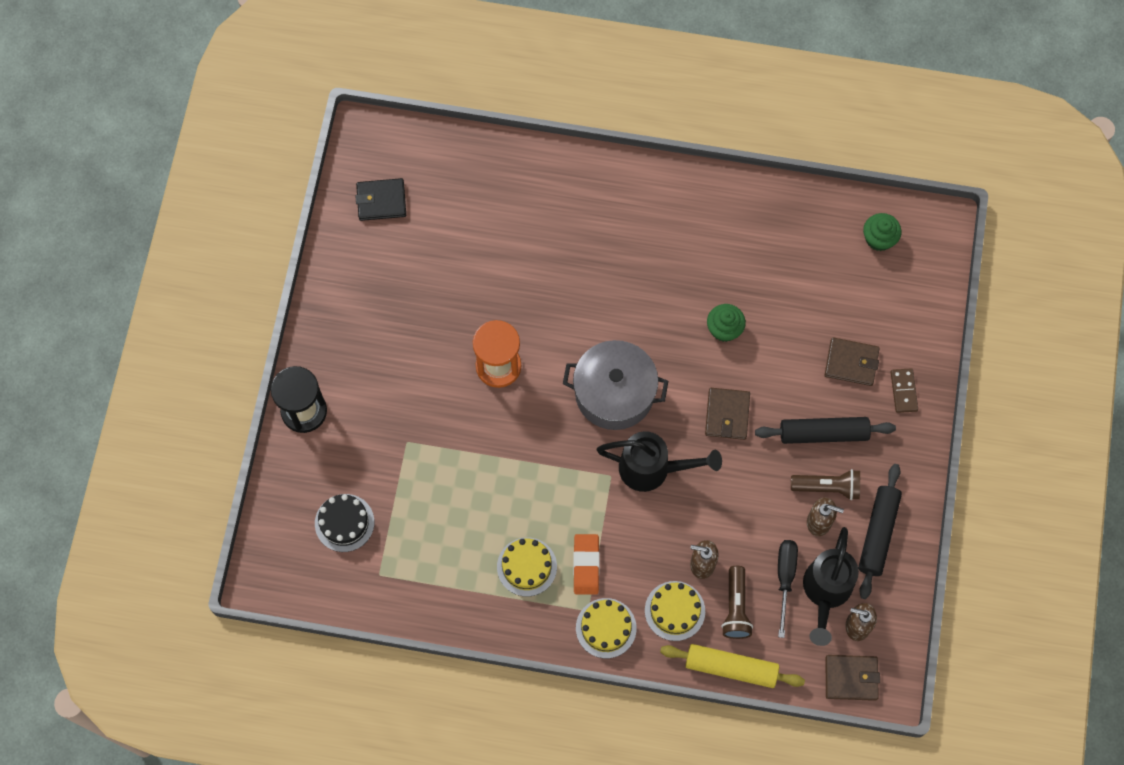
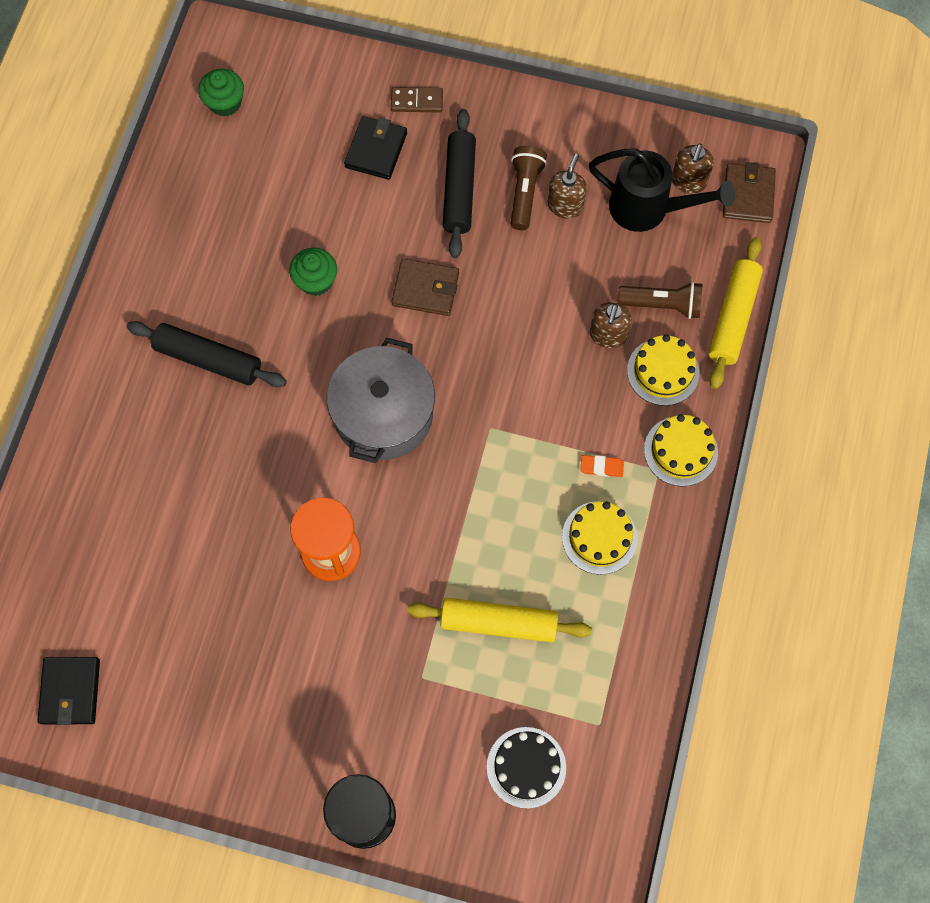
camera: 85 degrees left, 0 degrees up
orange eraser [573,534,600,595] -> orange eraser [580,455,624,477], size x0.59
black watering can [597,431,722,492] -> none
black screwdriver [778,540,798,638] -> none
brown wallet [825,337,880,386] -> black wallet [344,116,407,180]
black rolling pin [858,464,902,599] -> black rolling pin moved to [126,321,287,387]
none -> yellow rolling pin [407,598,592,642]

